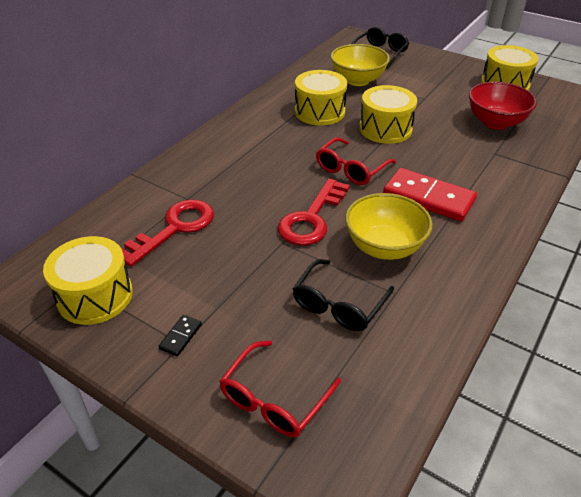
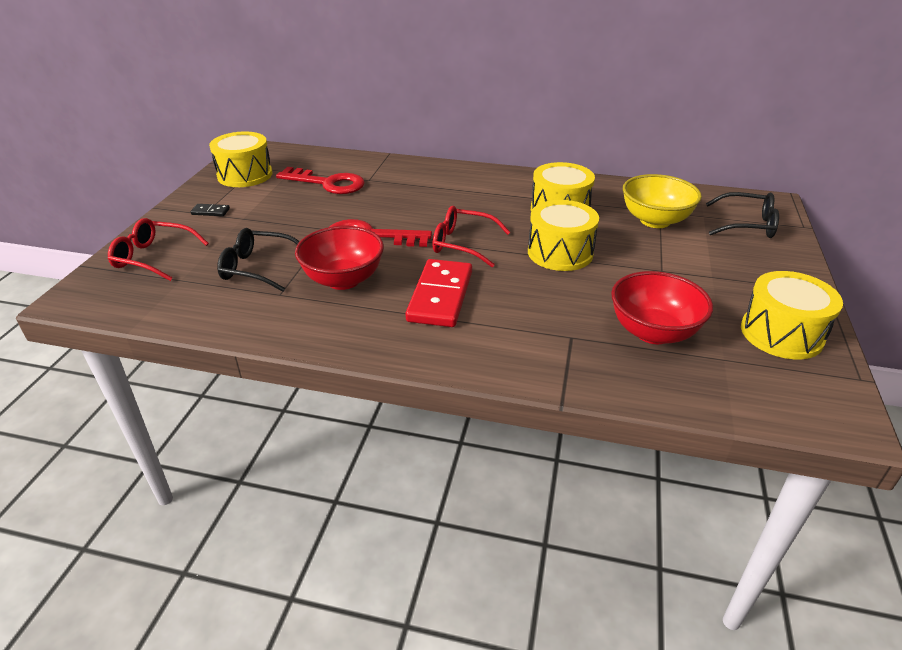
camera: 70 degrees right, 5 degrees down
yellow bowl [345,193,433,260] -> red bowl [295,226,384,290]

